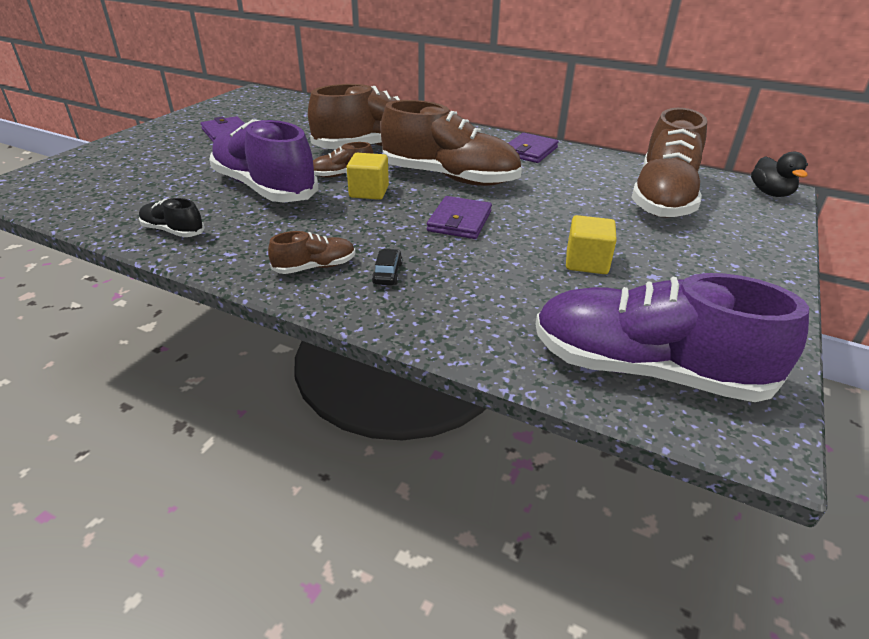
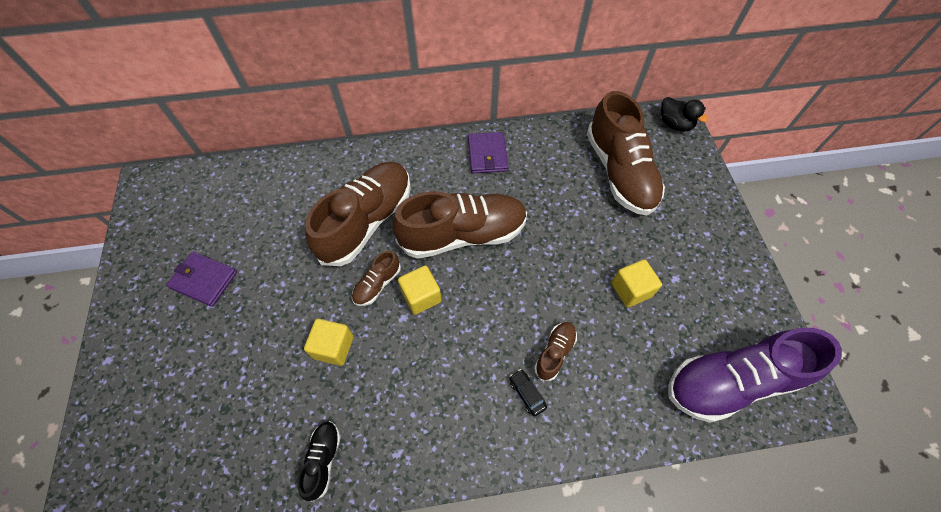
camera: 35 degrees left, 25 degrees up
black shoe [139,198,205,237] -> black shoe turned 105 degrees clockwise [297,421,341,502]
purple shoe [209,119,318,202] -> yellow cube [304,319,354,366]
brown shoe [268,231,355,274] -> brown shoe moved to [534,322,577,381]
purple wallet [427,196,492,239] -> none

